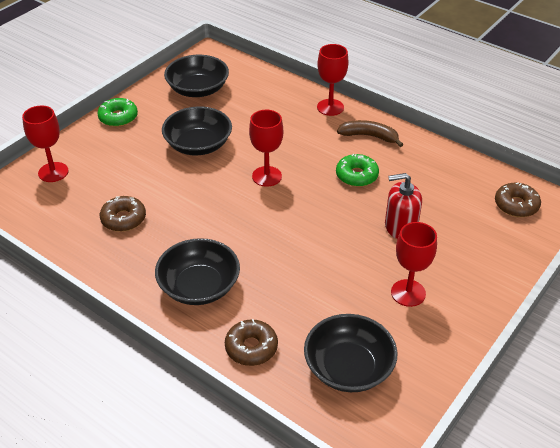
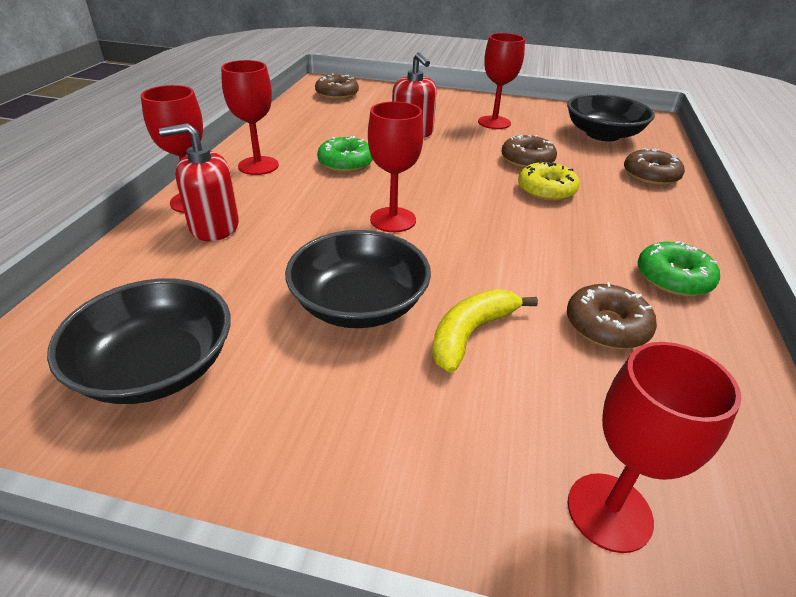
camera: 115 degrees left, 5 degrees down
green donut [97,98,138,127] -> green donut moved to [638,241,720,296]
black bowl [155,238,240,305] -> none
brown banana [337,120,404,147] -> red goblet [221,60,279,175]
none -> red soap dispenser [159,123,239,241]
none -> yellow banana [432,289,538,373]
none -> brown donut [501,135,557,168]
none -> yellow donut [518,161,580,201]

